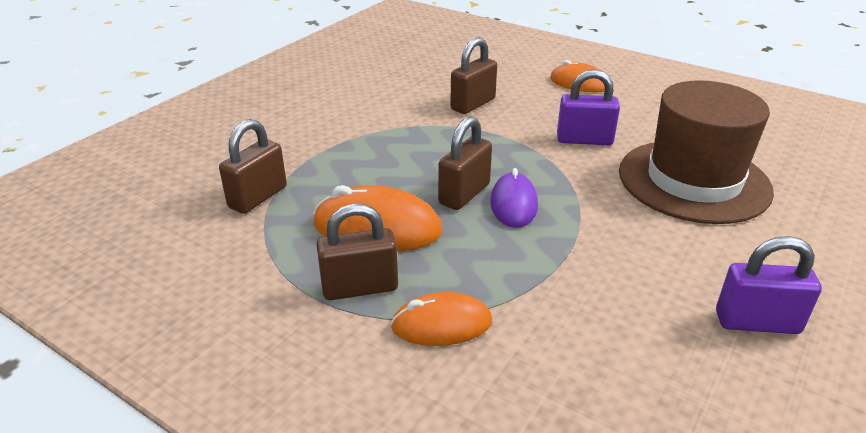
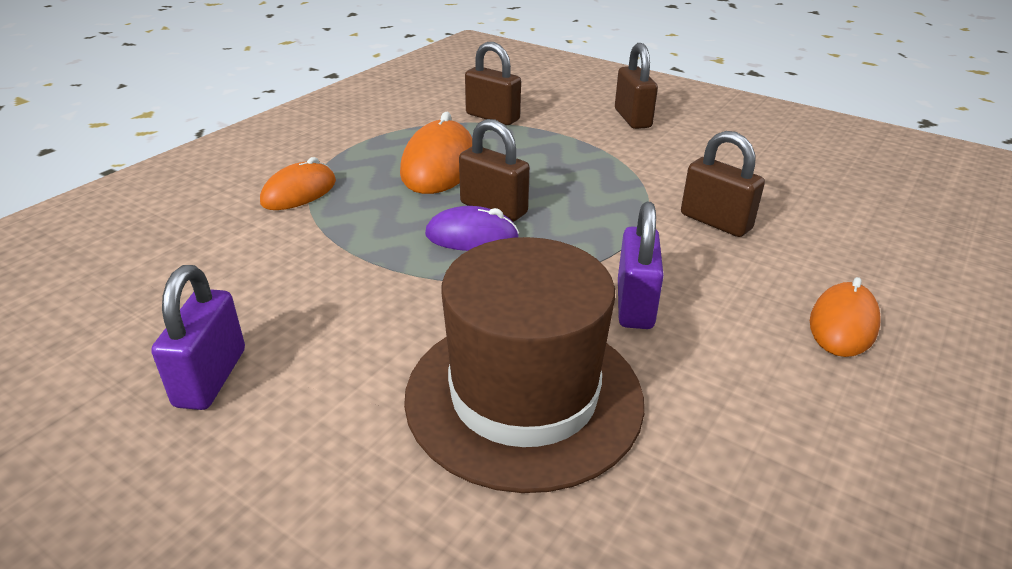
camera: 90 degrees right, 0 degrees up
brown padlock [316,204,398,300] -> brown padlock moved to [615,43,658,129]
orange mouse [391,292,492,346] -> orange mouse turned 45 degrees clockwise [260,157,336,210]

